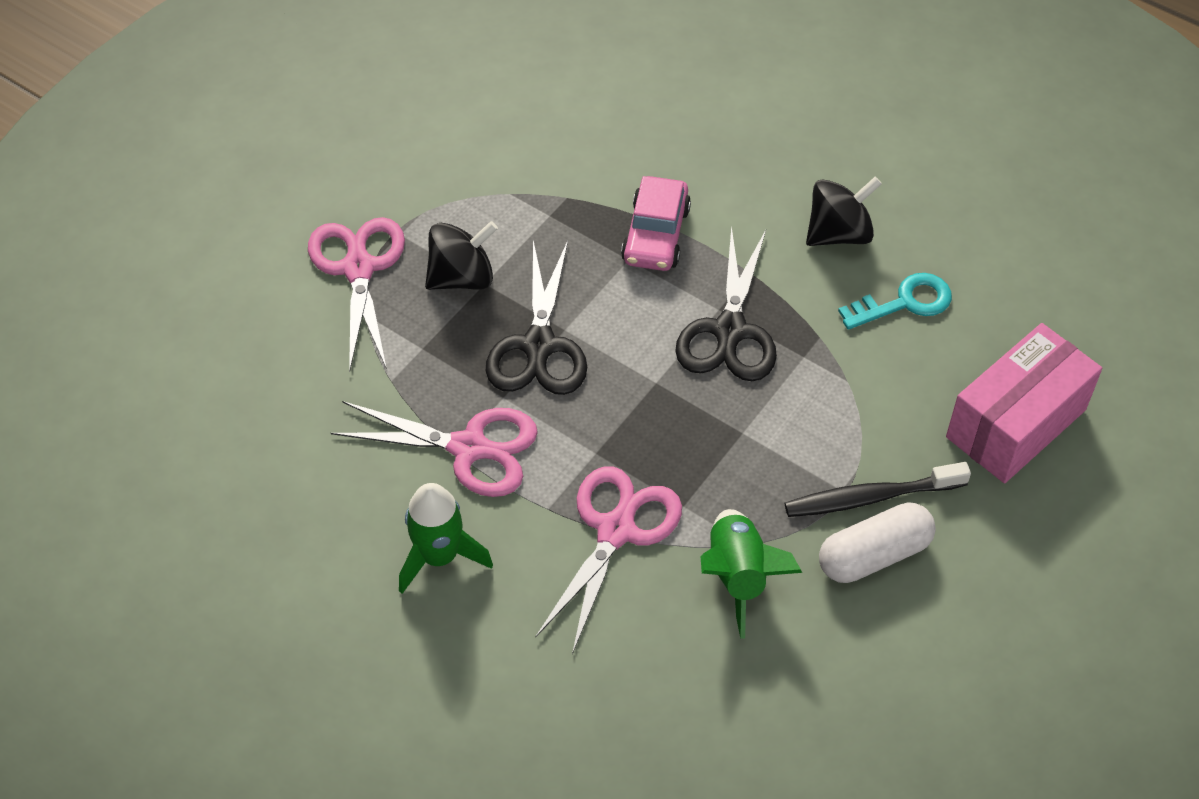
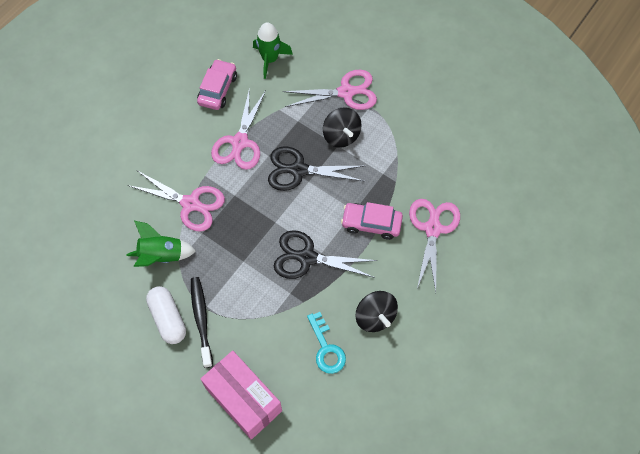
camera: 90 degrees right, 10 degrees up
green rocket [399,483,493,594] -> green rocket moved to [253,22,293,79]
none -> pink car [197,59,237,110]
none -> pink scissors [409,199,460,292]

